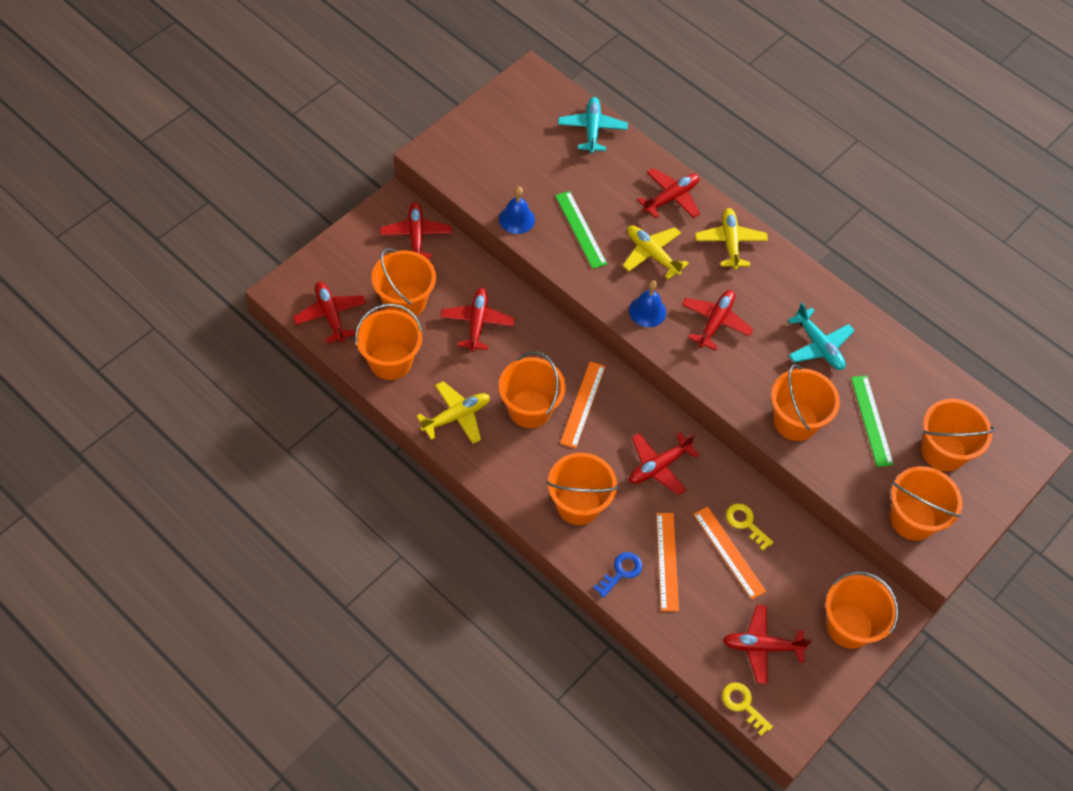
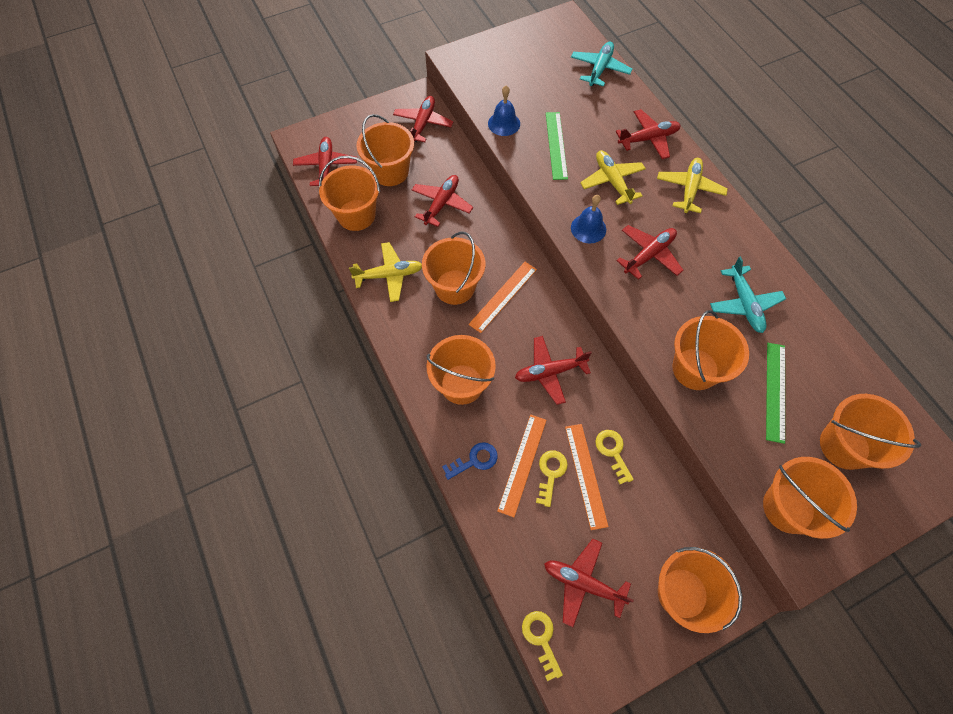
camera: 25 degrees right, 5 degrees up
none -> yellow key [536,450,568,507]

